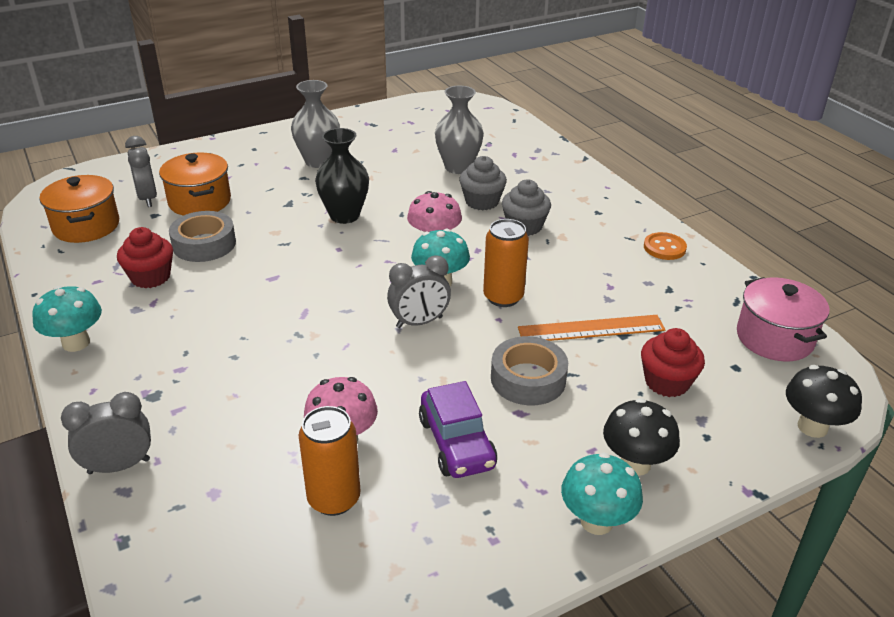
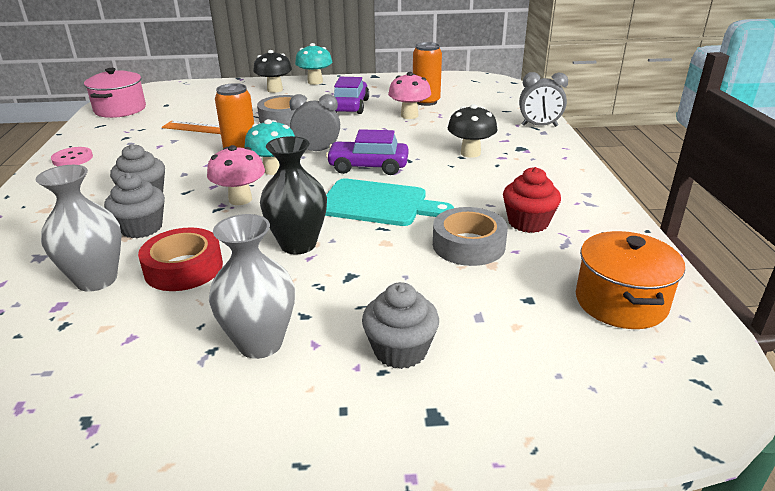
camera: 155 degrees left, 5 degrees down
turquoise mushroom [32,286,102,352] -> none
grey clock [125,136,157,207] -> none
orange pot [159,152,231,216] -> none
red cupcake [641,328,705,397] -> none
orange button [644,232,687,260] -> pink button [51,147,93,166]
black mushroom [786,365,862,438] -> black mushroom moved to [448,104,497,158]
none -> red tape [138,228,223,291]
none -> turquoise cutting board [325,179,454,226]
none -> purple car [326,129,408,175]
none -> grey cupcake [362,282,439,369]

